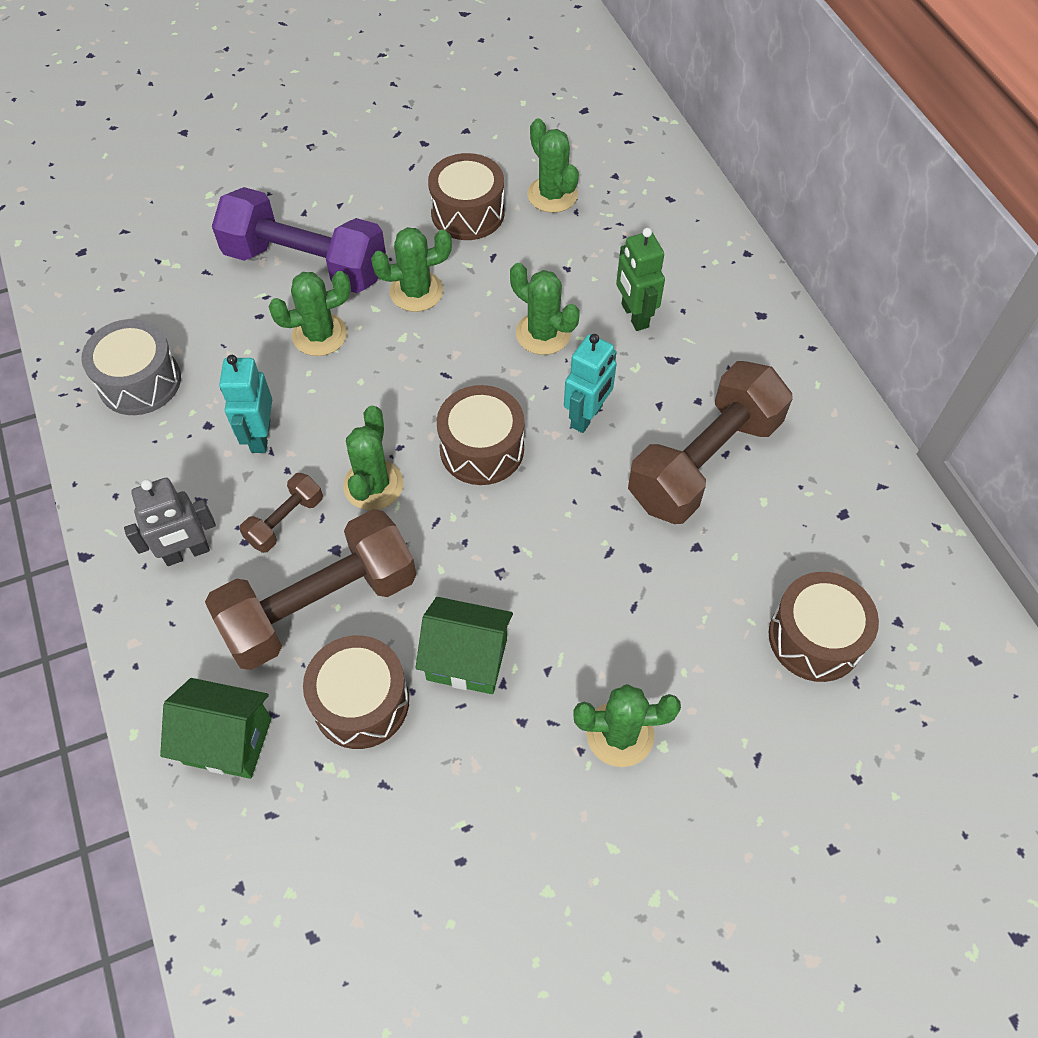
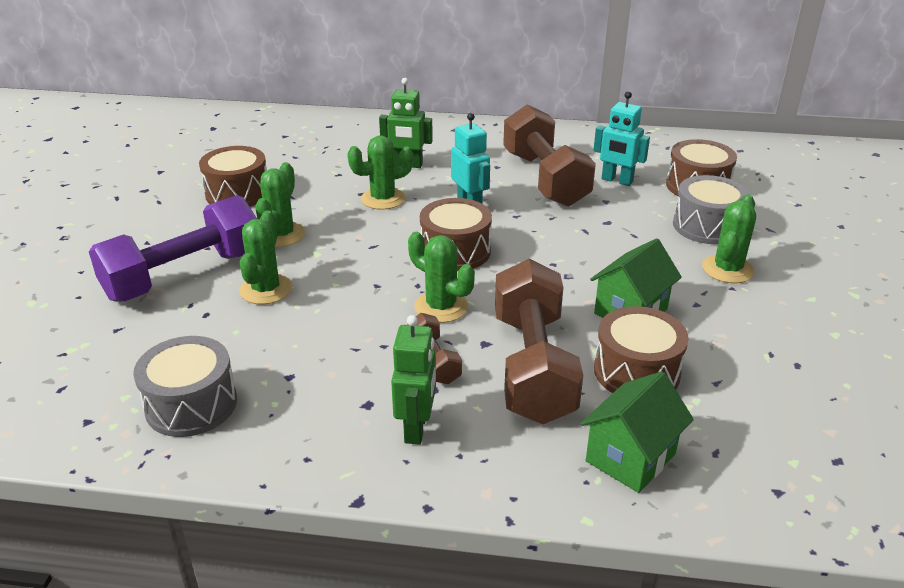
camera: 60 degrees left, 25 degrees down
grey robot [124,478,216,566] -> green robot [391,315,436,445]
turquoise robot [219,355,272,453] -> turquoise robot moved to [593,91,650,186]
green cactus [527,119,579,213] -> none
none -> grey drum [673,175,750,244]

